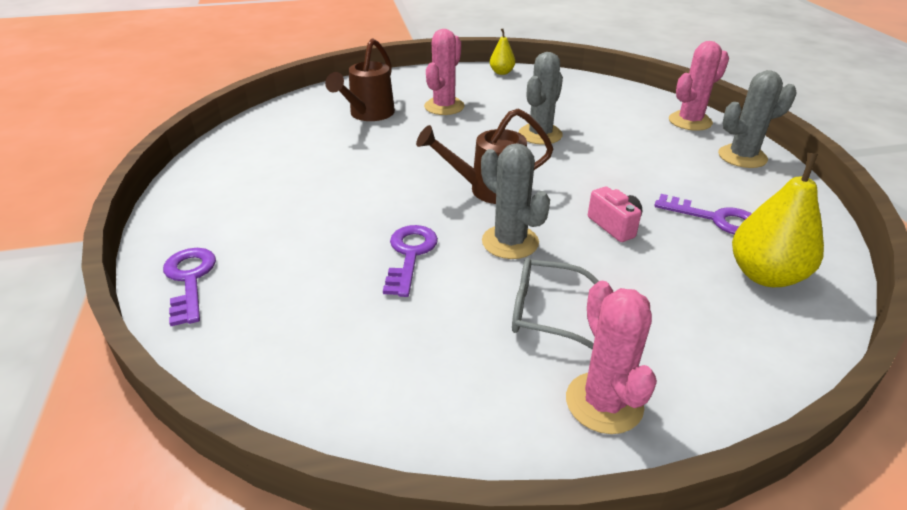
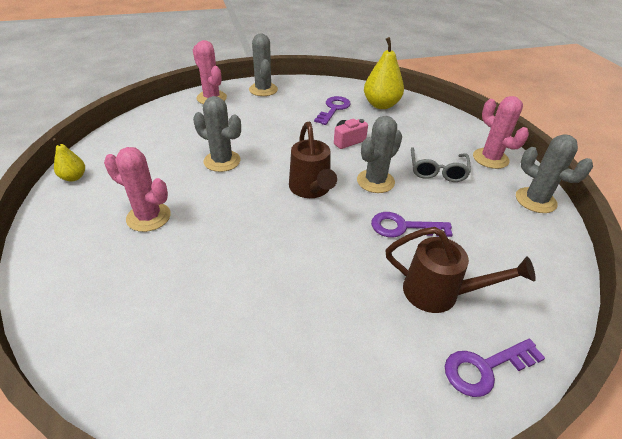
camera: 95 degrees left, 5 degrees up
brown watering can [325,38,395,121] -> brown watering can moved to [386,227,536,313]
pink cactus [566,281,657,434] -> pink cactus turned 75 degrees clockwise [473,96,529,169]
none -> grey cactus [516,134,593,213]

